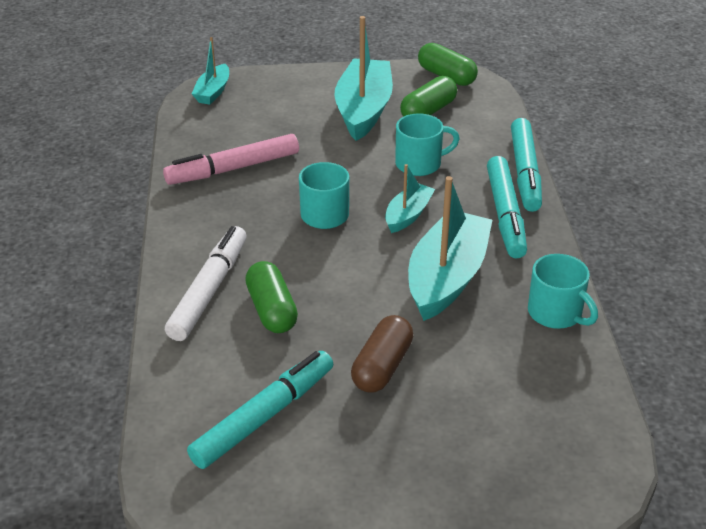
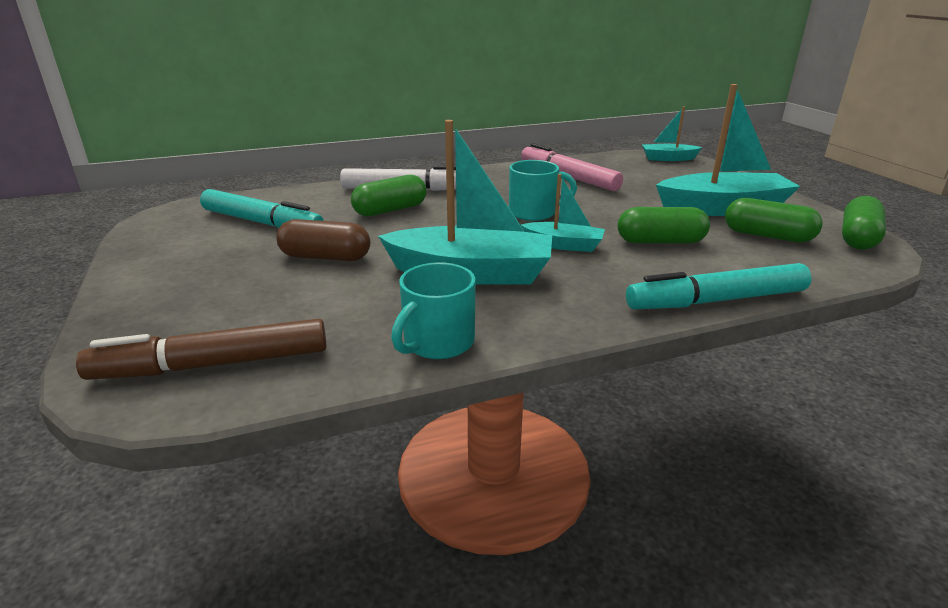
camera: 75 degrees right, 10 degrees down
turquoise mug [395,113,460,176] -> green capsule [618,207,710,244]
turquoise marker [487,156,527,259] -> none
none -> brown marker [76,319,327,380]

